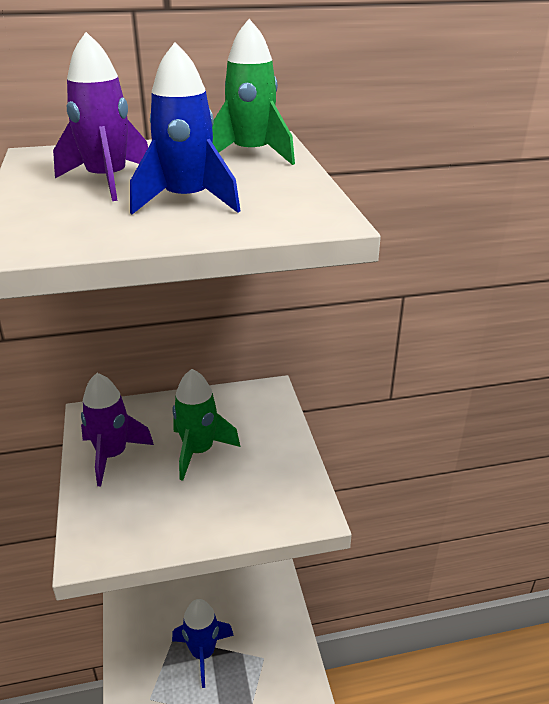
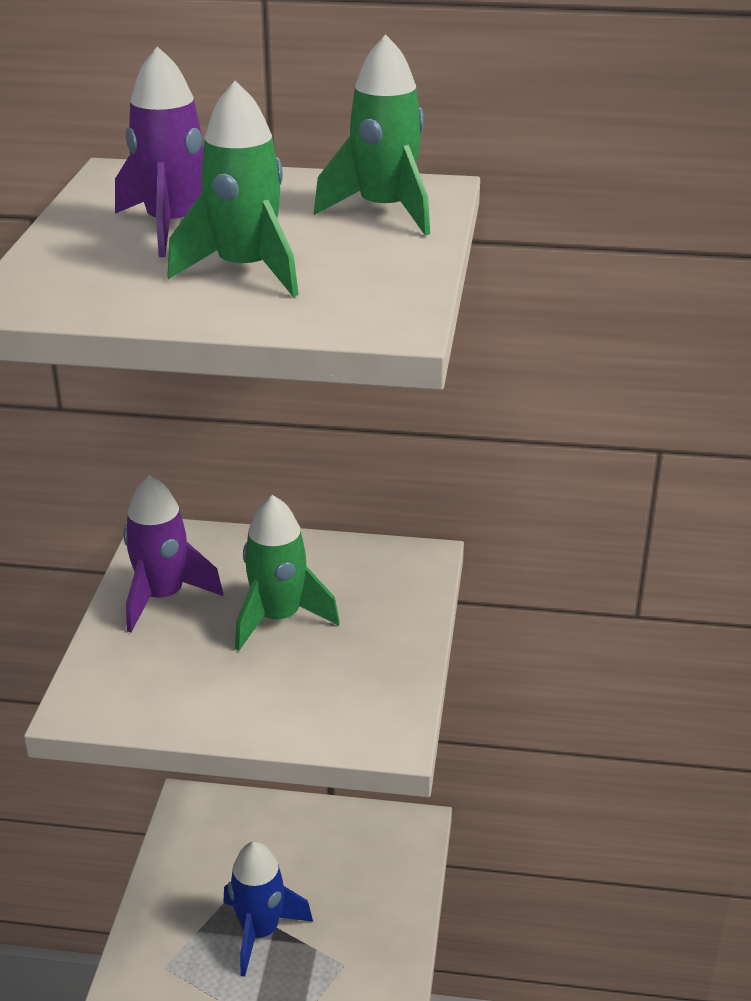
camera: 20 degrees right, 0 degrees up
blue rocket [130,42,240,214] -> green rocket [167,81,299,297]

